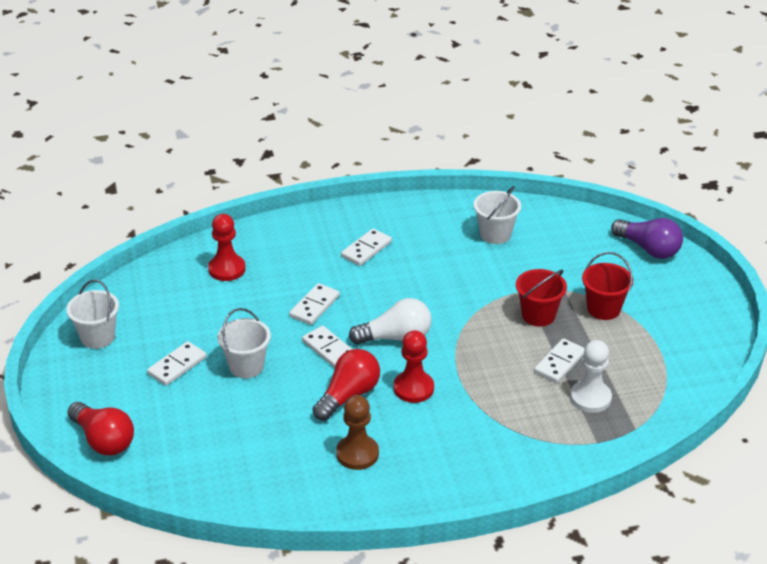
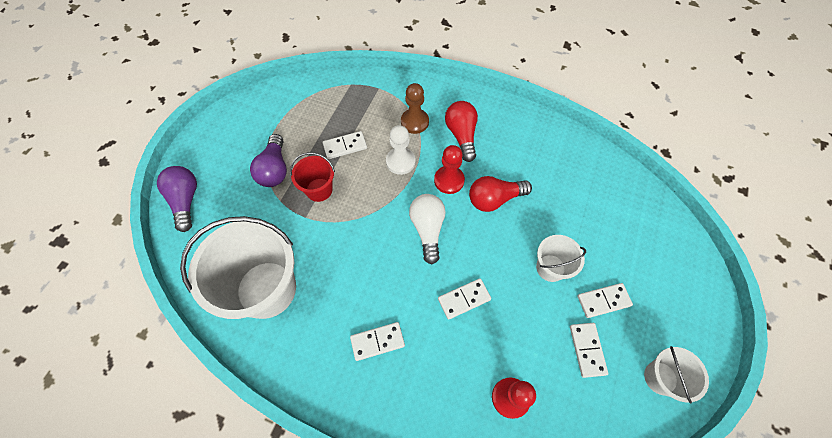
camera: 145 degrees left, 25 degrees up
red light bulb [68,402,134,455] -> red light bulb moved to [445,101,478,162]
white domino [302,326,352,368] -> white domino moved to [570,323,608,378]
brown pawn [336,395,379,470] -> brown pawn moved to [401,83,429,134]
white light bulb [349,298,432,345] -> white light bulb turned 60 degrees clockwise [409,194,446,264]
white bucket [474,186,521,244] -> white bucket [180,216,296,319], size x2.00
white pawn [570,340,612,413] -> white pawn moved to [386,125,416,175]
red bucket [582,252,633,320] -> purple light bulb [250,134,287,187]

